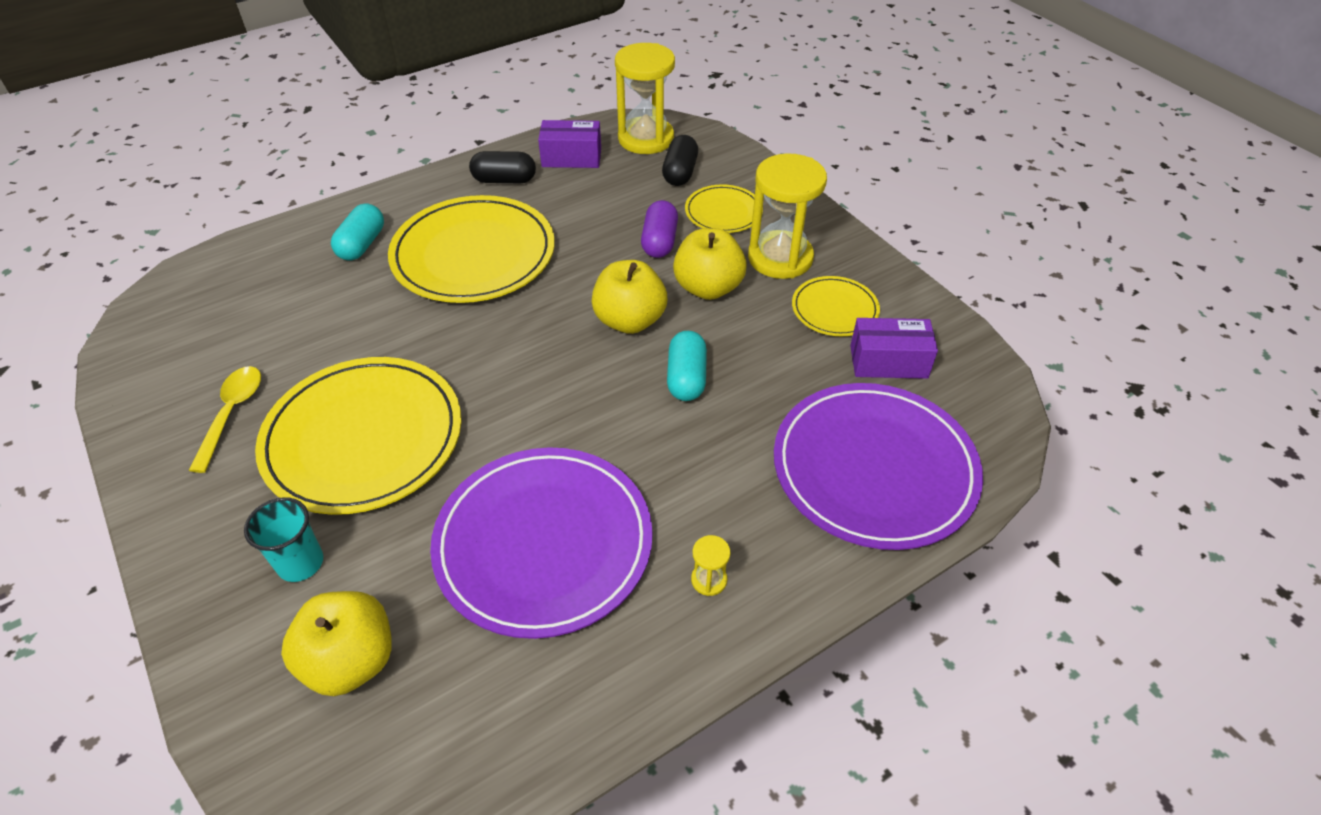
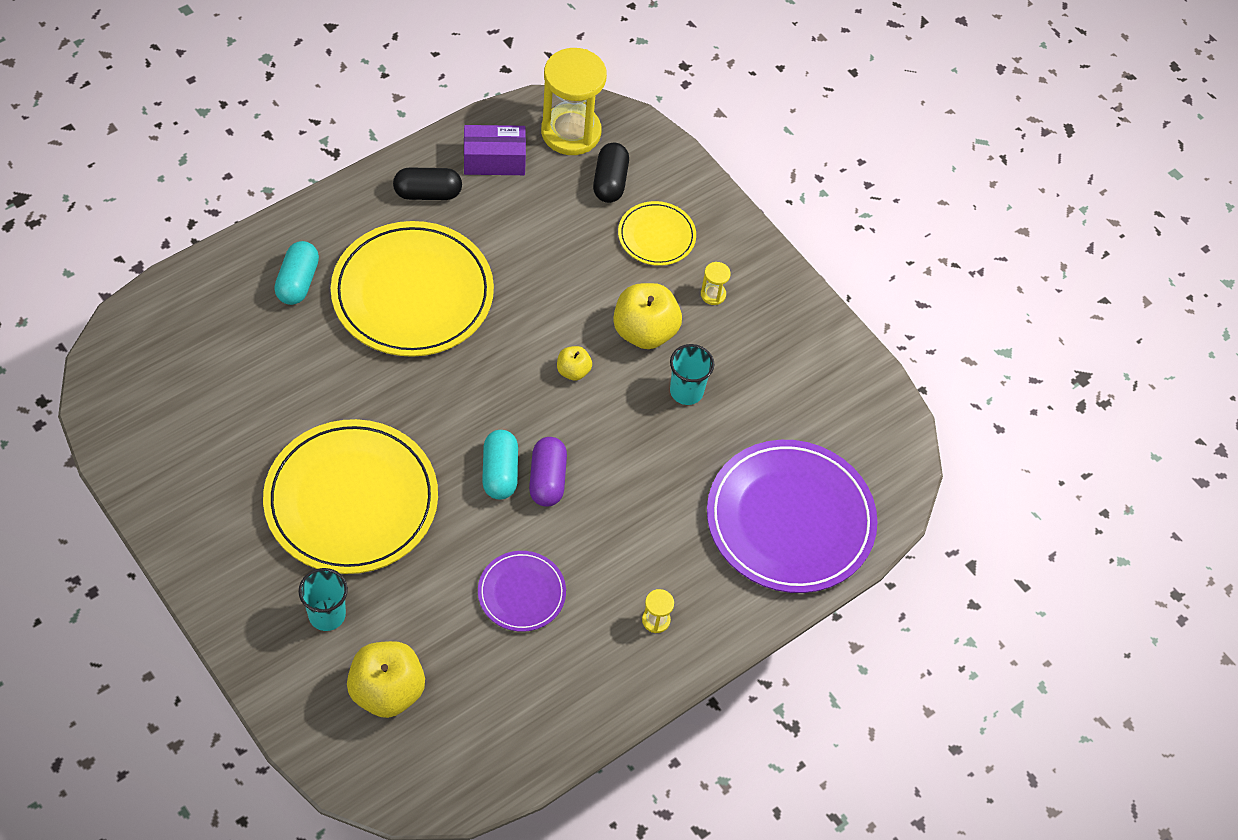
camera: 10 degrees left, 10 degrees up
yellow spoon [189,366,261,473] -> none
purple plate [430,448,653,639] -> purple plate [478,551,566,632], size x0.50
yellow apple [592,260,667,334] -> yellow apple [557,346,592,381], size x0.51
purple capsule [641,200,678,258] -> purple capsule moved to [529,437,567,507]
turquoise capsule [667,331,707,401] -> turquoise capsule moved to [482,430,518,500]
yellow hourglass [748,153,827,279] -> yellow hourglass [701,262,731,305], size x0.41
yellow plate [792,276,880,336] -> none
purple box [850,318,938,379] -> none
none -> turquoise cup [670,344,714,405]

